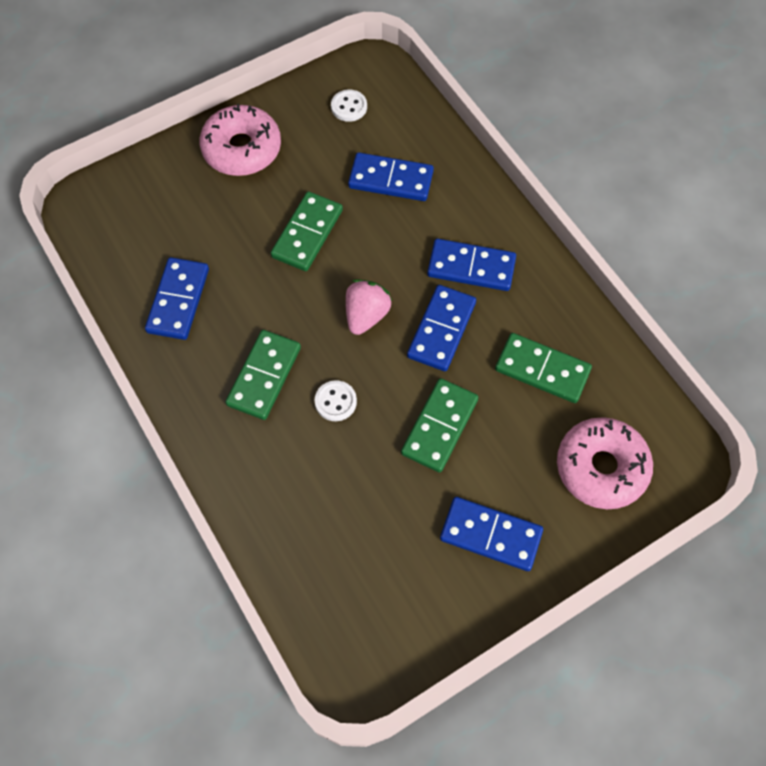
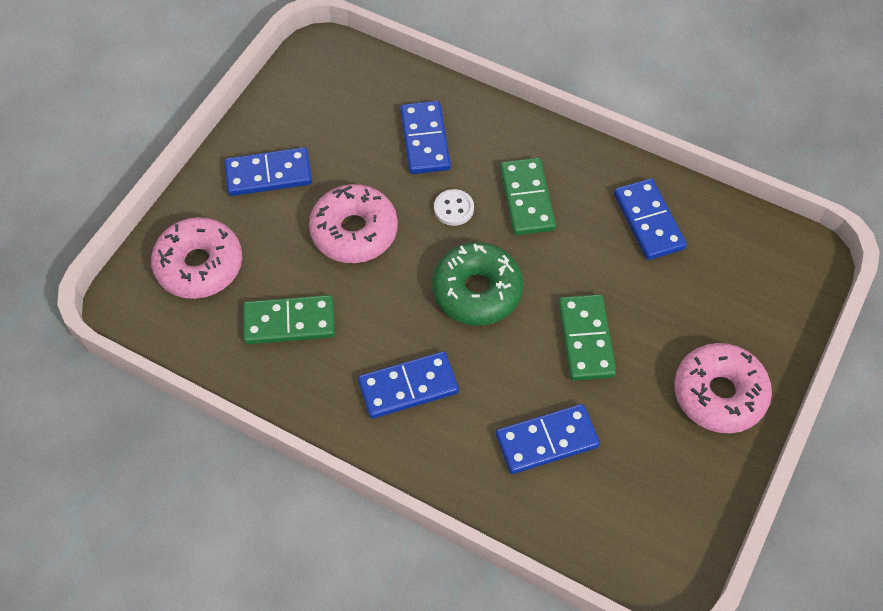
camera: 150 degrees right, 5 degrees down
white button [331,90,367,122] -> none
pink strawberry [346,279,392,335] -> green donut [432,243,523,326]
green domino [401,378,478,473] -> pink donut [309,184,398,263]
blue domino [407,285,476,371] -> blue domino moved to [400,101,451,174]

